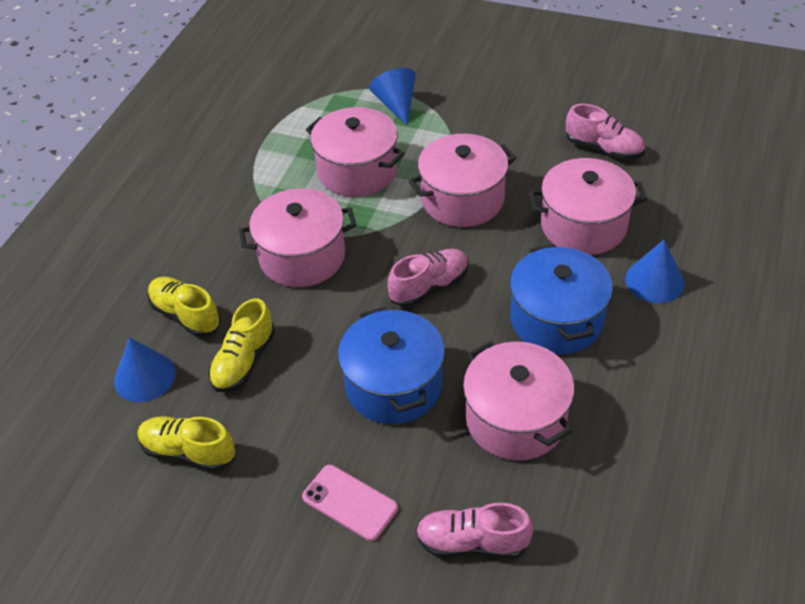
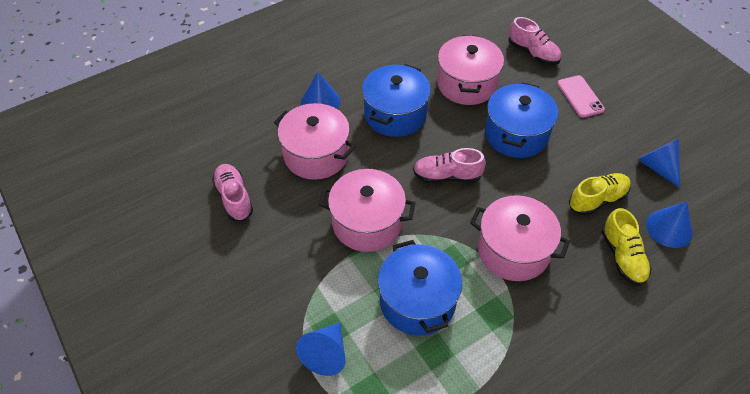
camera: 145 degrees left, 5 degrees up
yellow shoe [138,416,235,471] -> blue cone [637,139,680,188]
pink pot [306,107,405,197] -> blue pot [378,240,462,335]

